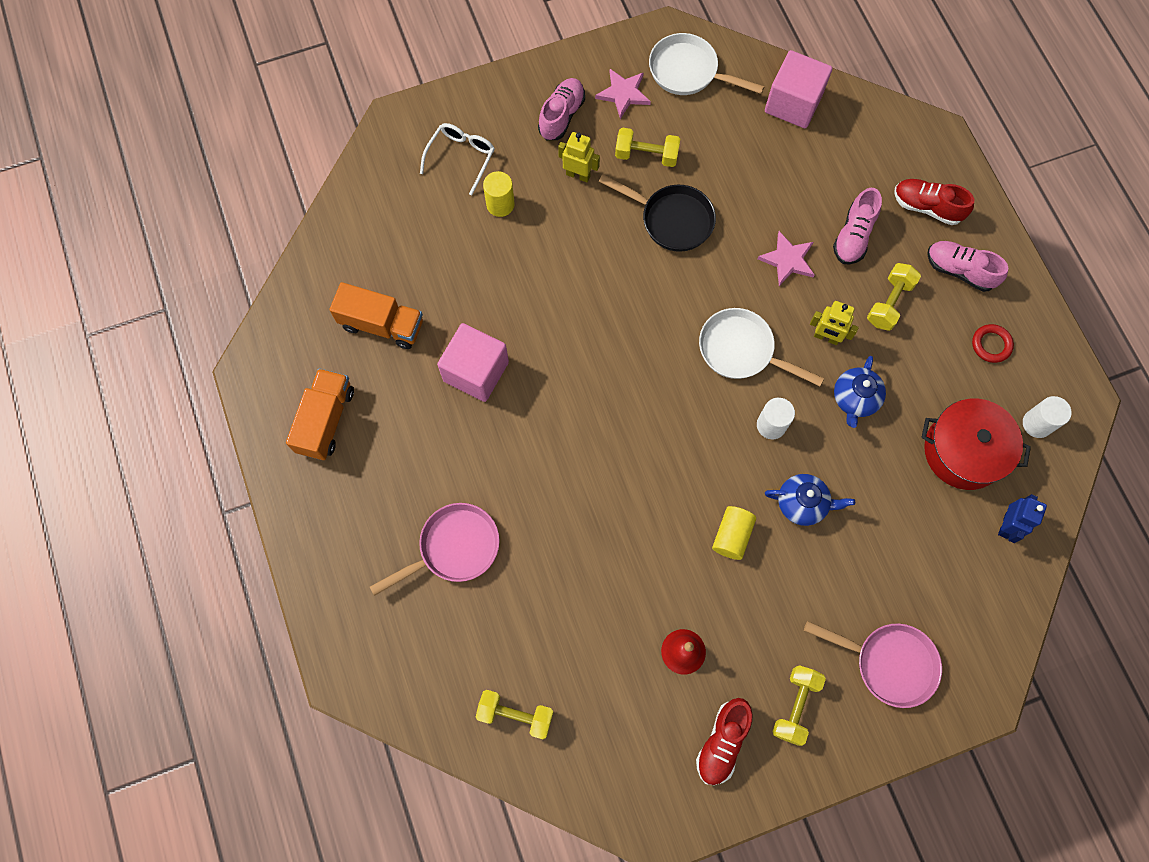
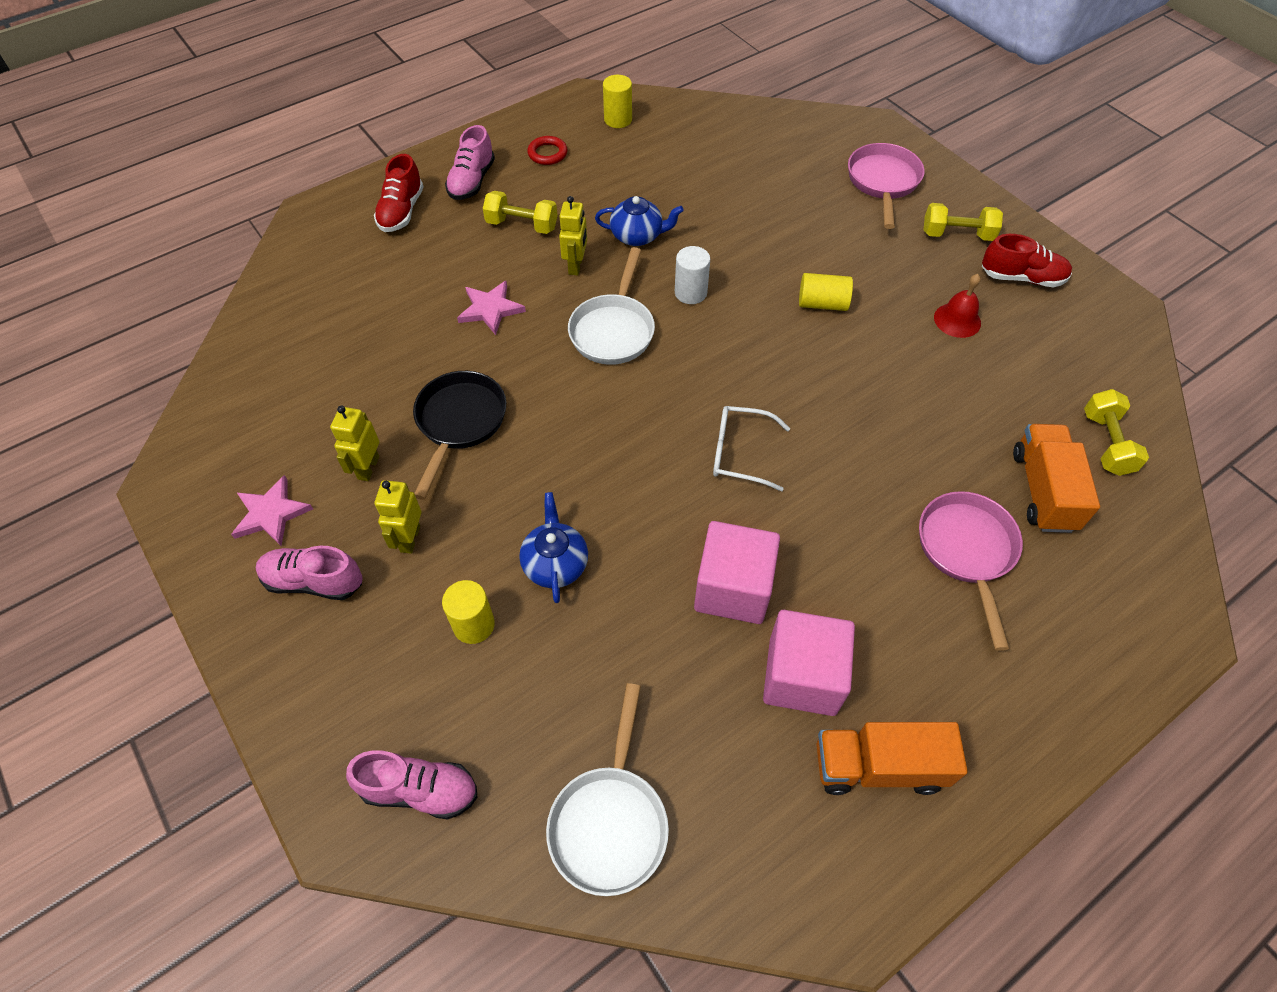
camera: 105 degrees left, 15 degrees down
orange truck [329,282,423,349] -> orange truck moved to [1013,424,1100,533]
pink pan [370,503,500,596] -> pink pan turned 45 degrees clockwise [919,491,1023,651]
white glasses [420,123,495,195] -> white glasses moved to [713,406,790,491]
yellow dumbbell [615,128,680,167] -> yellow robot [330,406,379,481]
white pan [649,33,764,95] -> white pan moved to [546,683,669,896]
pink cube [765,50,832,128] -> pink cube moved to [763,610,855,716]
blue teapot [765,474,855,526] -> blue teapot moved to [519,492,588,603]
pink shoe [833,188,882,265] -> pink shoe moved to [346,750,478,820]
red pot [921,399,1031,490] -> none
blue robot [998,494,1047,543] -> none
white cylinder [1023,396,1072,438] -> yellow cylinder [603,75,632,128]

